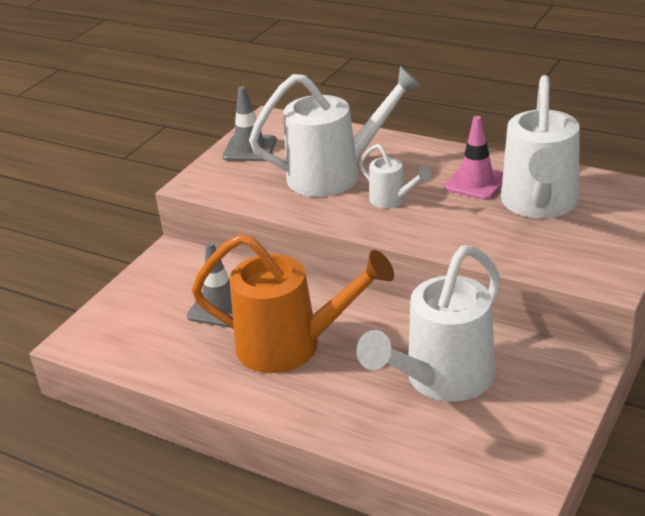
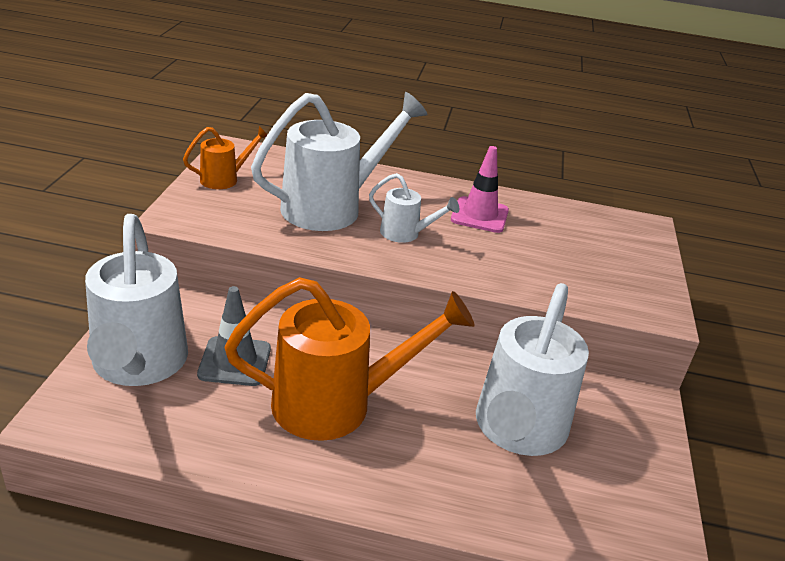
camera: 25 degrees left, 0 degrees up
grey traffic cone [222,86,277,161] -> orange watering can [183,126,268,189]
white watering can [501,75,580,218] -> white watering can moved to [85,214,188,386]

